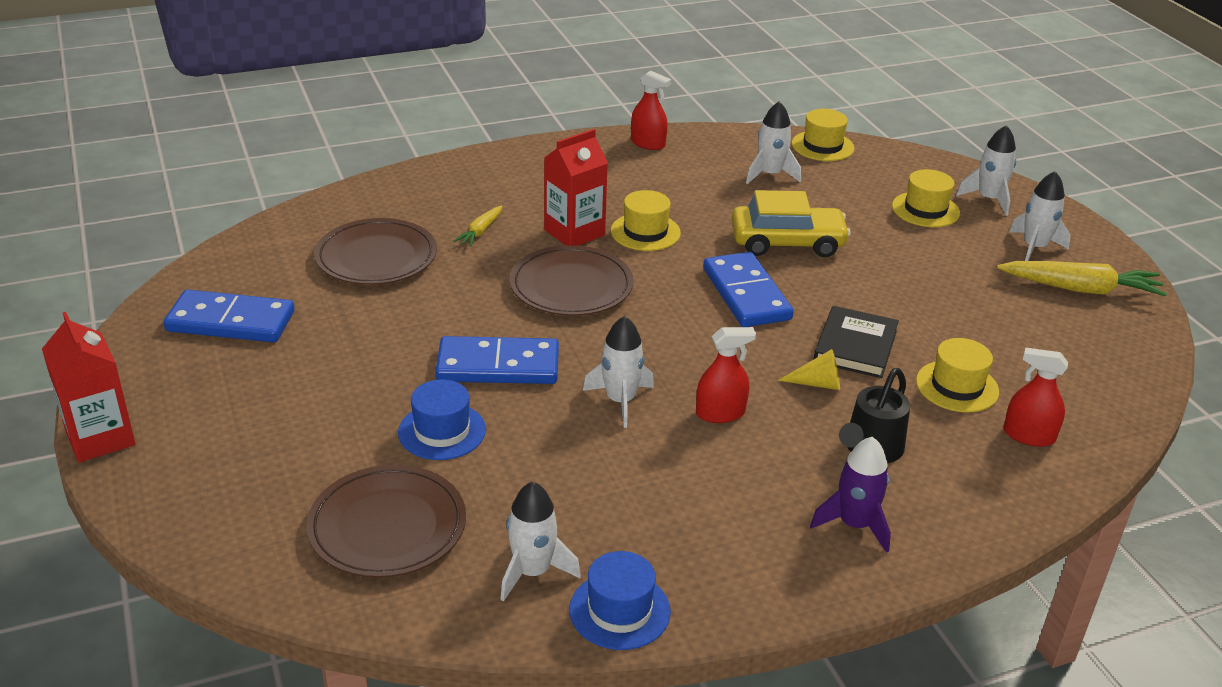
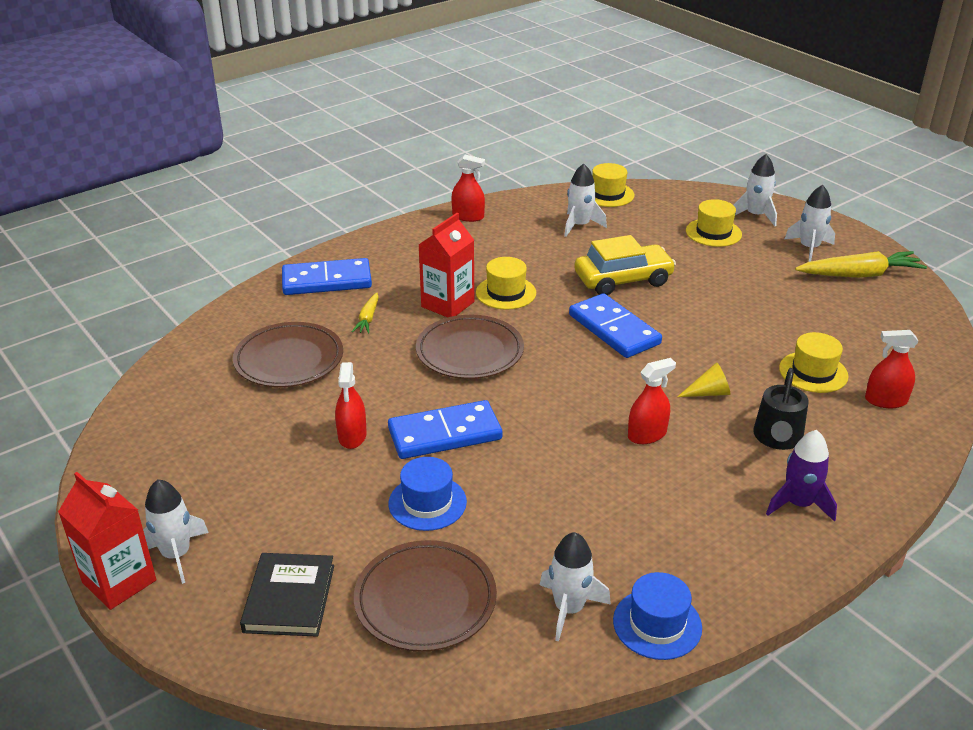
camera: 15 degrees left, 0 degrees up
blue domino [164,290,295,342] -> blue domino moved to [282,258,372,295]
white rocket [583,316,654,428] -> white rocket moved to [143,479,209,584]
black book [813,306,899,378] -> black book moved to [240,553,334,637]
none -> red spray bottle [335,362,367,449]

